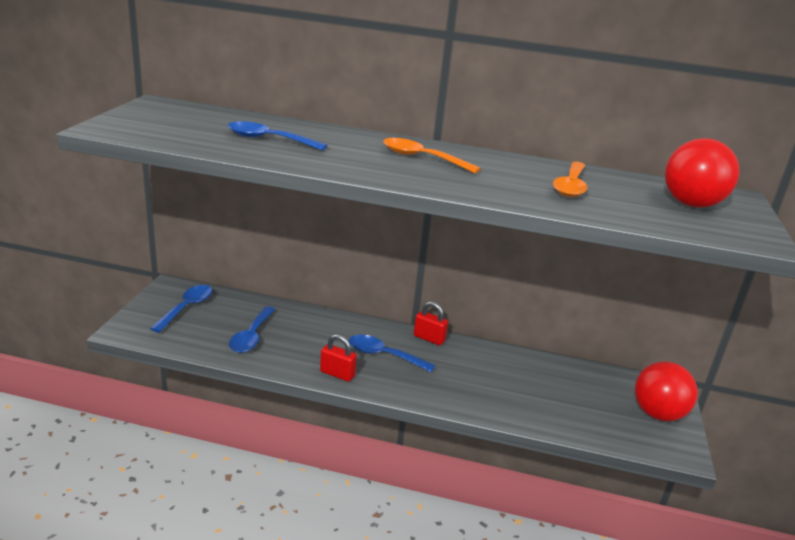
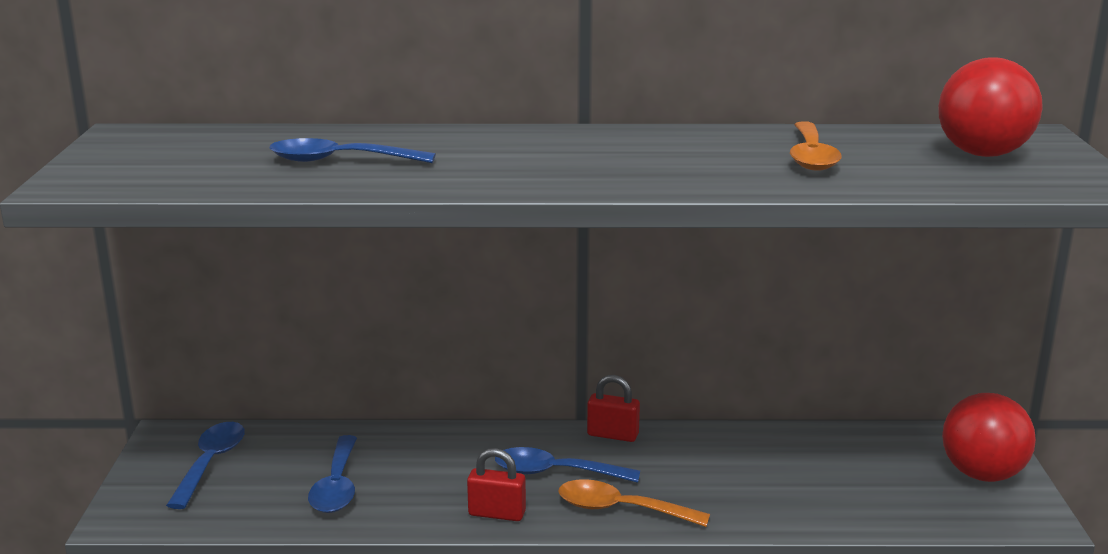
camera: 10 degrees left, 5 degrees down
orange spoon [383,138,481,174] -> orange spoon moved to [558,479,710,527]

